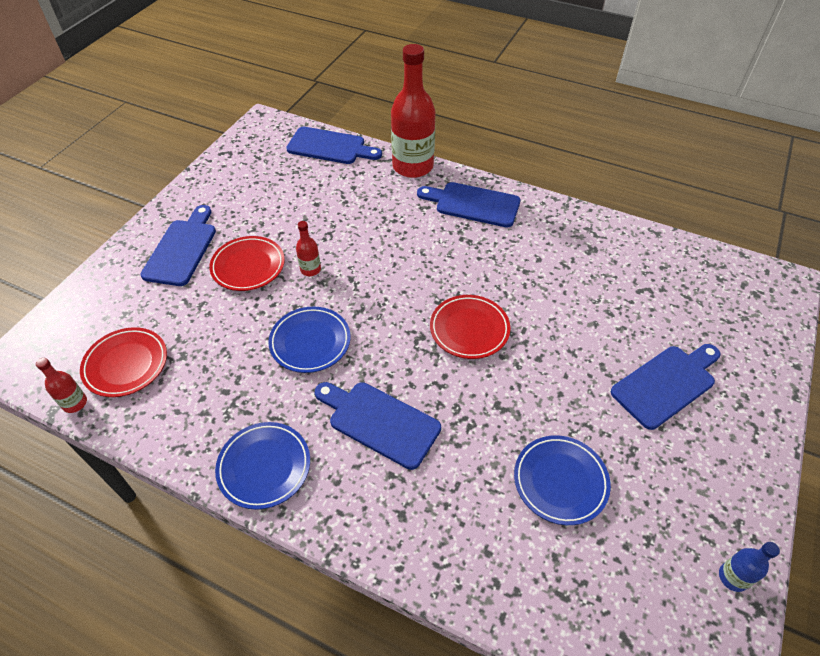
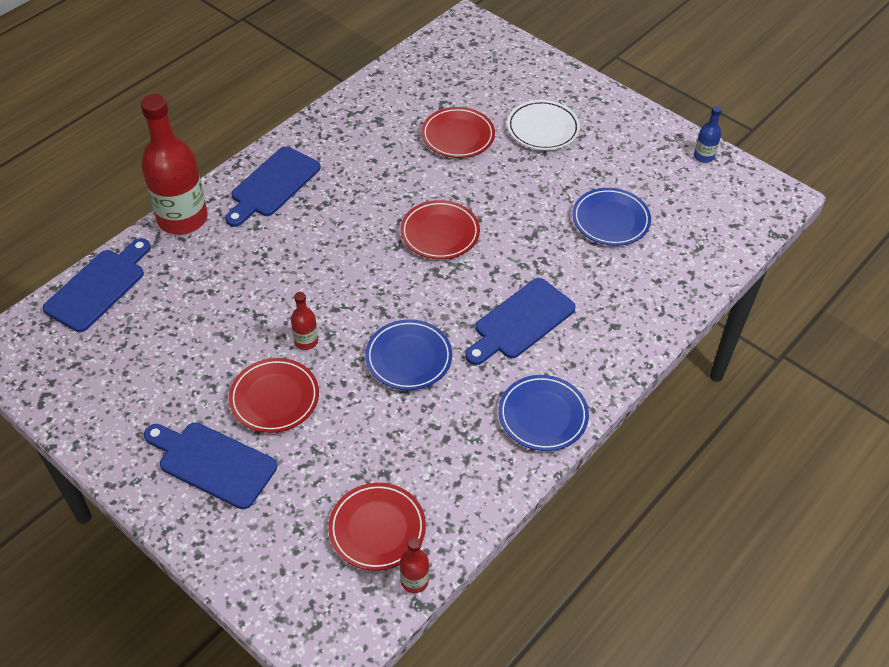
camera: 75 degrees left, 0 degrees up
blue cutting board [611,344,720,430] -> white plate [507,100,580,150]
none -> red plate [421,107,495,158]

